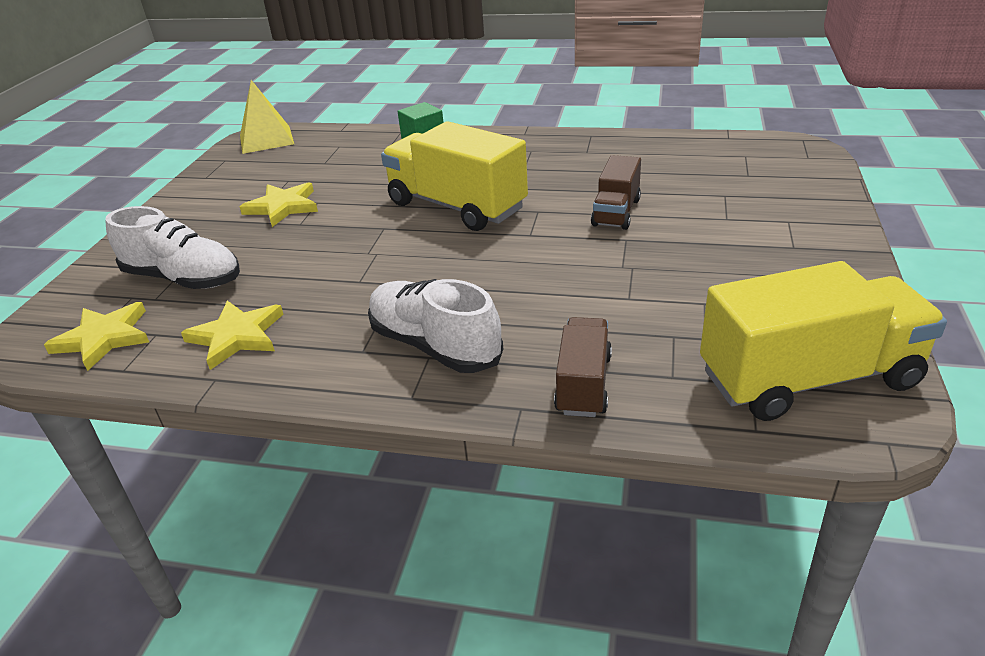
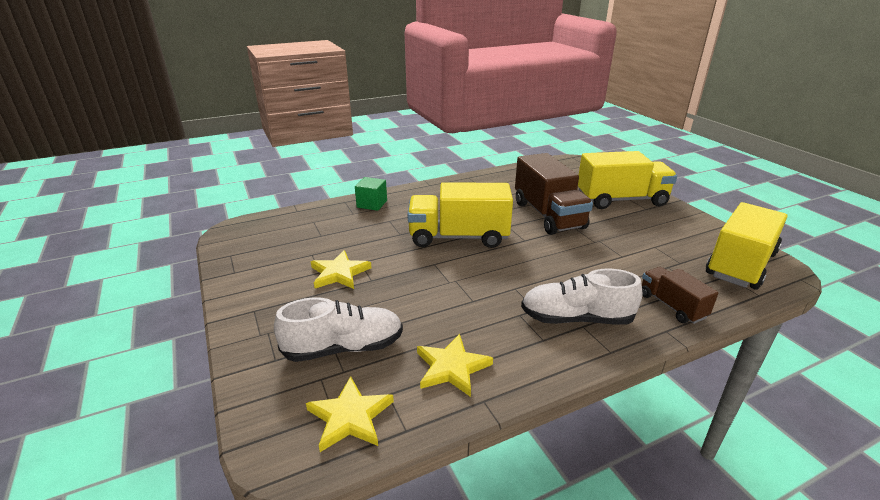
camera: 40 degrees left, 5 degrees down
yellow pyramid [240,80,294,154] -> none
brown truck [591,155,641,230] -> brown truck [515,153,593,235], size x1.82
none -> yellow truck [578,151,677,209]

